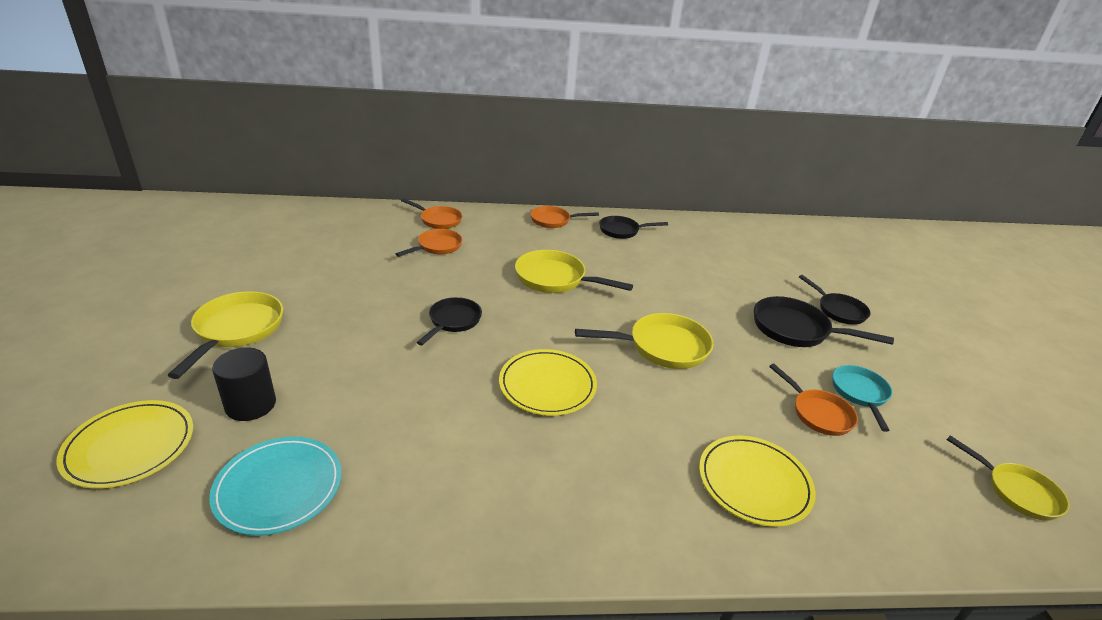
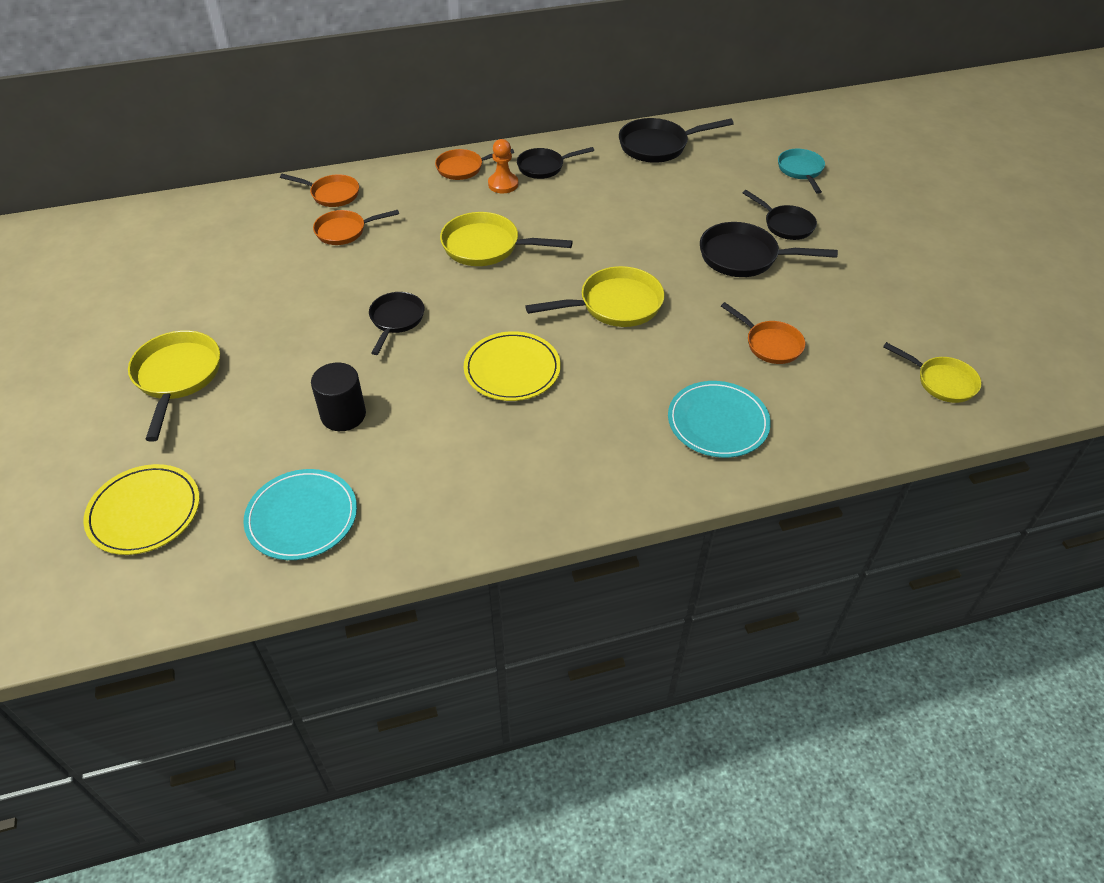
camera: 10 degrees left, 15 degrees up
black cylinder [212,347,276,421] -> black cylinder moved to [311,362,366,431]
orange pan [396,229,462,257] -> orange pan turned 135 degrees counterclockwise [313,210,399,245]
yellow plate [699,436,816,527] -> turquoise plate [668,381,771,458]
turquoise pan [832,365,892,432] -> turquoise pan moved to [778,149,825,194]
none -> orange pawn [488,139,518,193]
none -> black pan [619,118,734,163]

